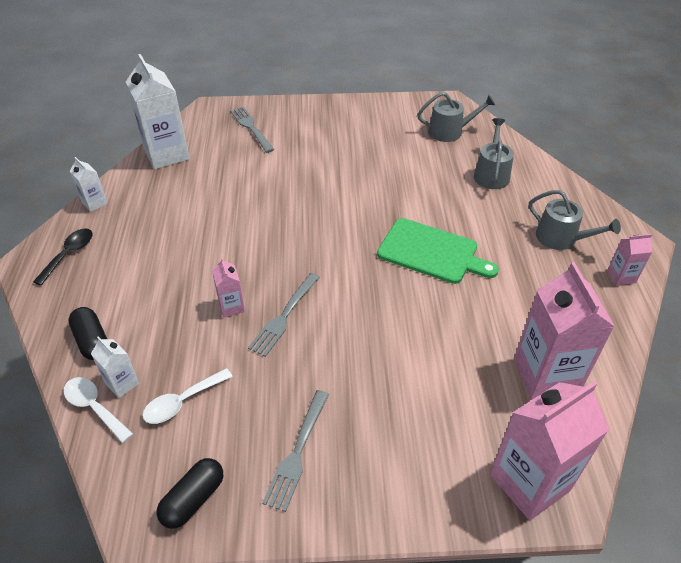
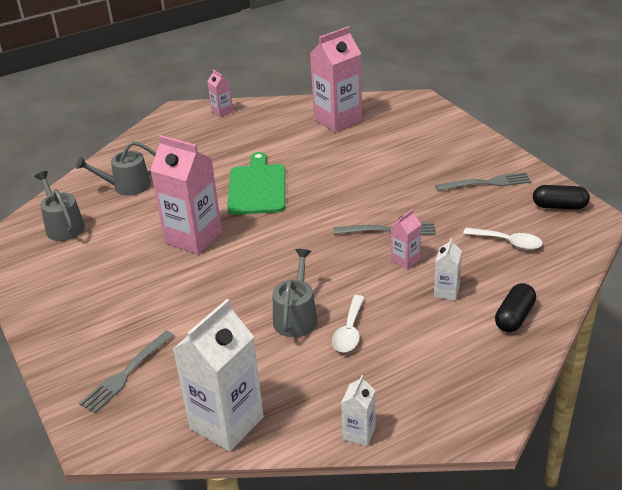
camera: 115 degrees left, 10 degrees down
black spoon [33,228,93,286] -> none
white spoon [63,377,133,443] -> white spoon moved to [332,295,365,352]
white carton [91,337,140,398] -> white carton moved to [434,238,462,300]
pink carton [490,382,609,520] -> pink carton moved to [150,135,222,254]
grey watering can [529,190,621,250] -> grey watering can moved to [273,249,318,337]

